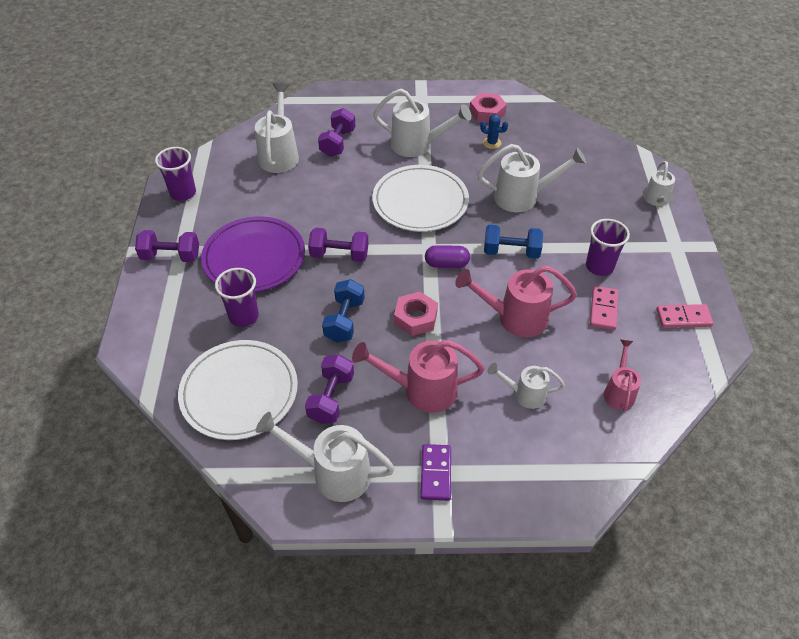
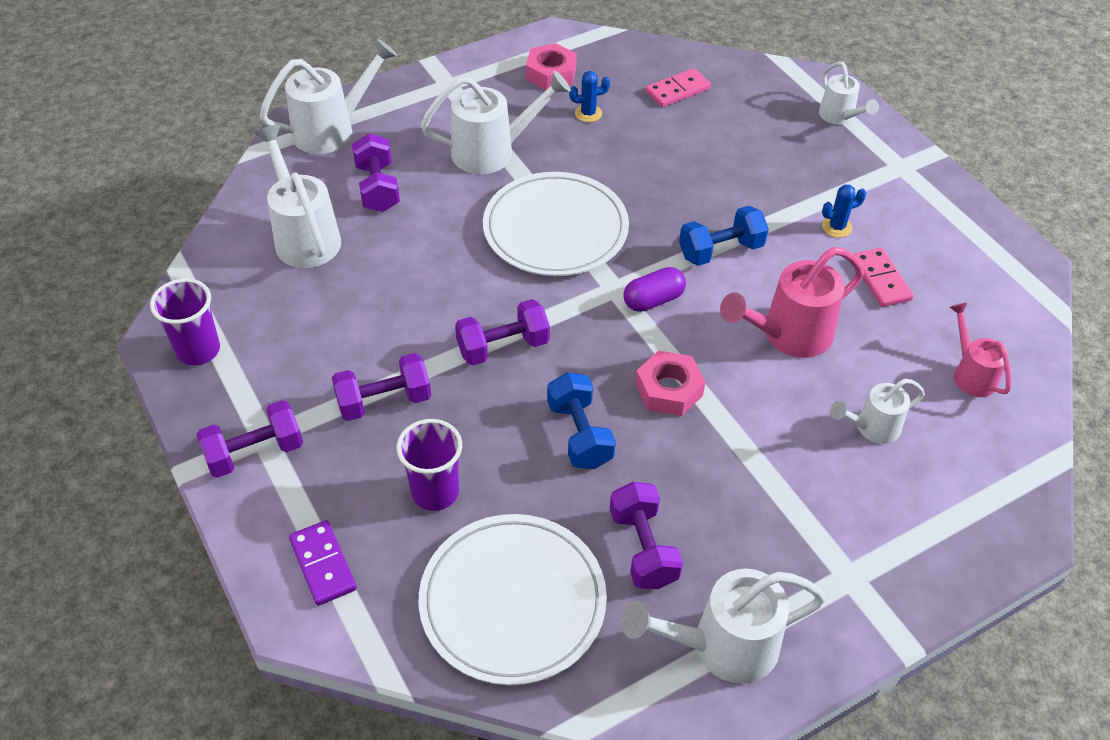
camera: 30 degrees left, 0 degrees up
purple plate [201,216,305,292] -> purple dumbbell [332,353,431,421]
pink watering can [352,340,485,413] -> none
purple domino [421,444,451,501] -> purple domino moved to [289,520,357,606]
white watering can [478,144,586,212] -> white watering can moved to [260,39,397,154]
purple cup [586,219,630,276] -> blue cactus [822,184,866,238]
pink domino [656,304,713,328] -> pink domino moved to [645,68,711,107]

